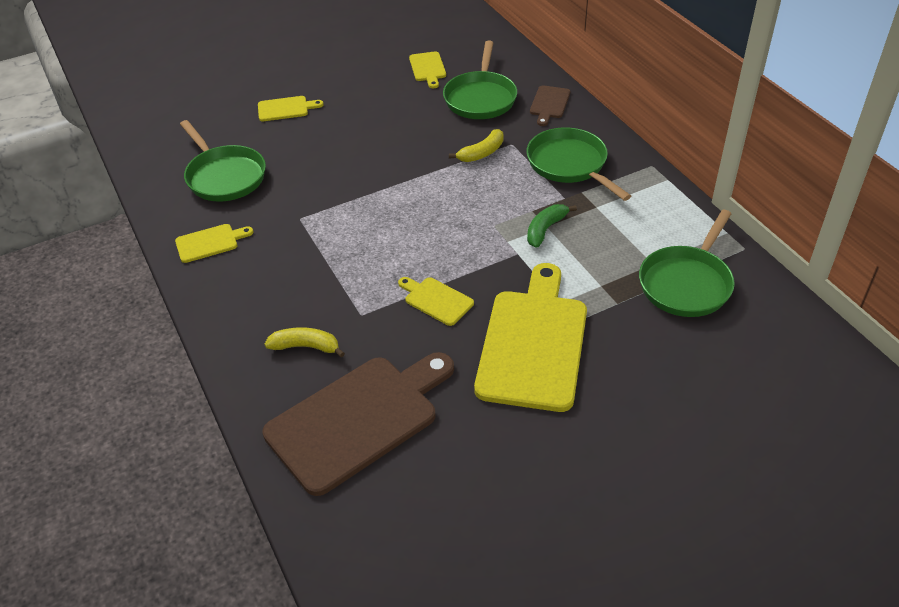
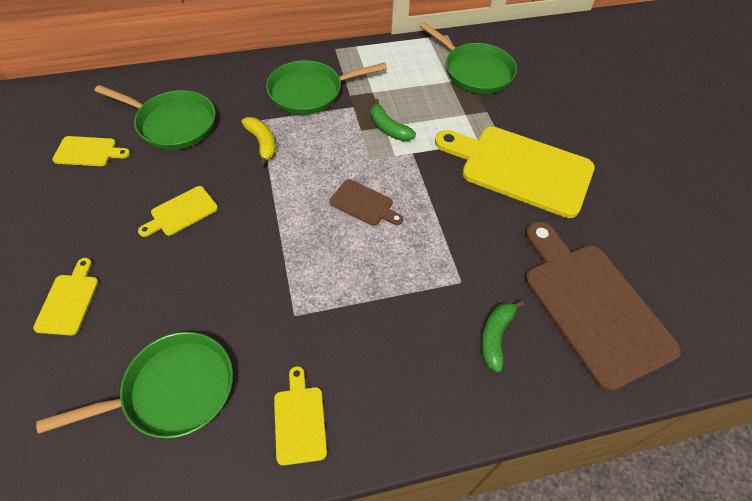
camera: 80 degrees left, 10 degrees up
yellow banana [264,327,345,358] -> green banana [481,300,524,372]
yellow cutting board [398,277,474,326] -> yellow cutting board moved to [138,186,218,237]
brown cutting board [530,85,570,126] -> brown cutting board moved to [329,179,403,226]

